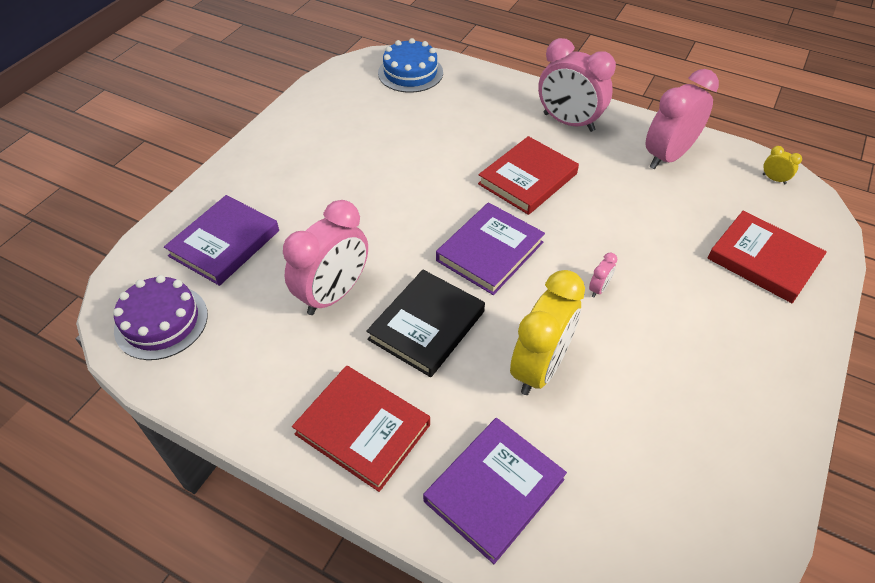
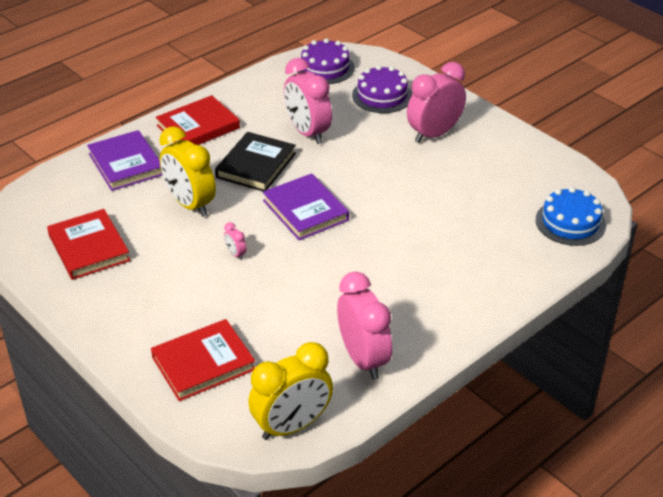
camera: 110 degrees right, 10 degrees down
purple book [164,195,279,286] -> purple cake [352,65,412,113]
black book [366,270,485,377] -> black book turned 60 degrees clockwise [215,132,296,191]
red book [478,136,579,215] -> red book moved to [47,209,130,280]
pink clock [538,38,616,132] -> pink clock moved to [407,62,466,143]
yellow clock [763,146,802,184] -> yellow clock [248,342,333,440], size x2.48

